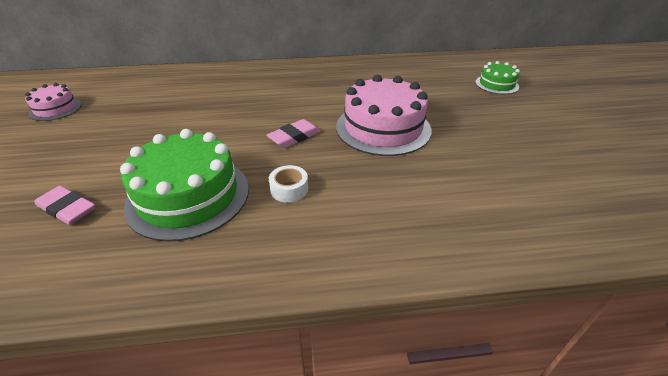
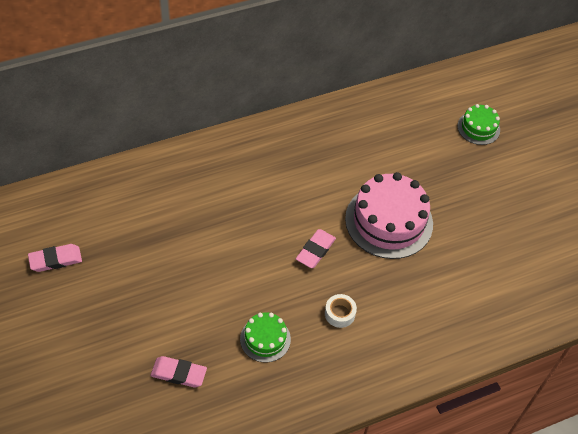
camera: 20 degrees left, 15 degrees up
pink cake [25,83,82,121] -> pink eraser [28,244,82,272]
green cake [120,129,249,242] -> green cake [240,312,291,363], size x0.53

